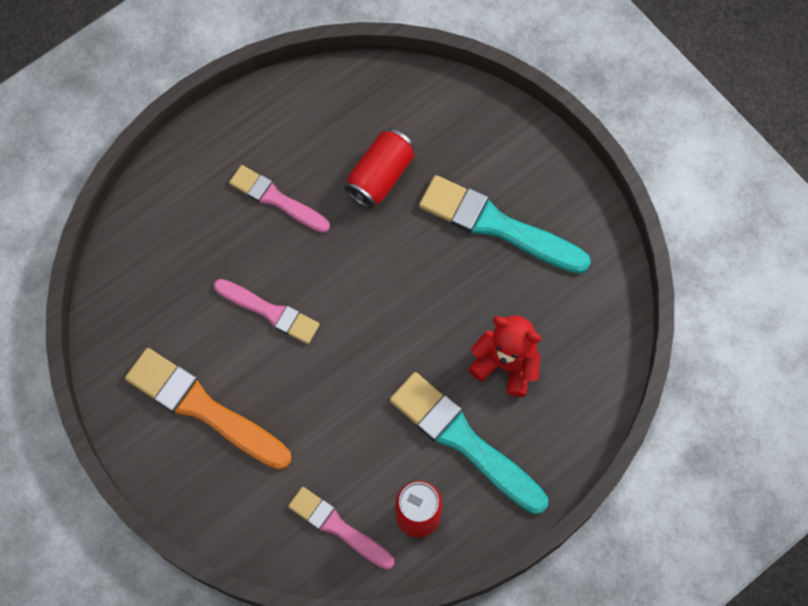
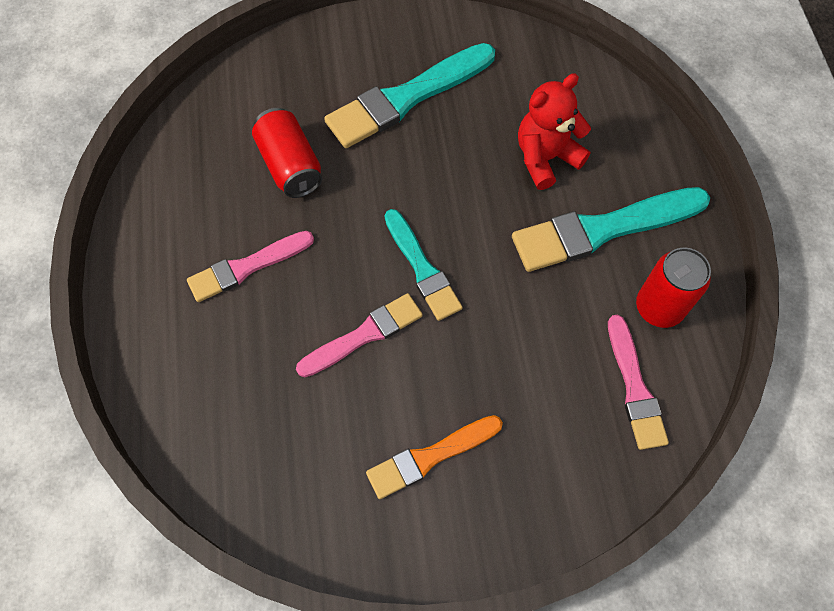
camera: 60 degrees left, 5 degrees down
orange brush [125,348,291,470] -> orange brush [366,415,503,499], size x0.63
pink brush [288,487,394,570] -> pink brush turned 75 degrees counterclockwise [608,315,669,450]
none -> turquoise brush [385,209,463,321]

